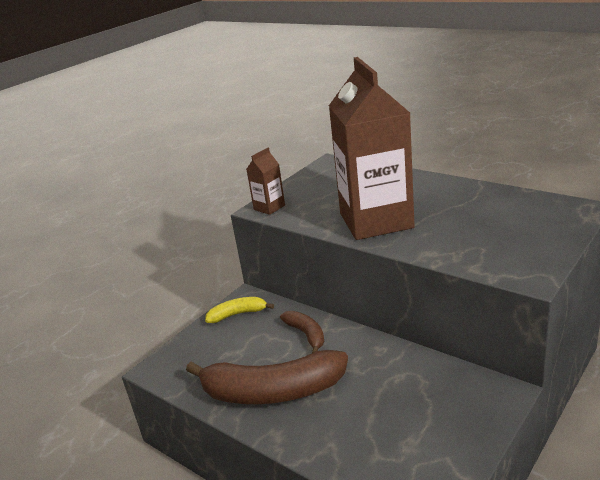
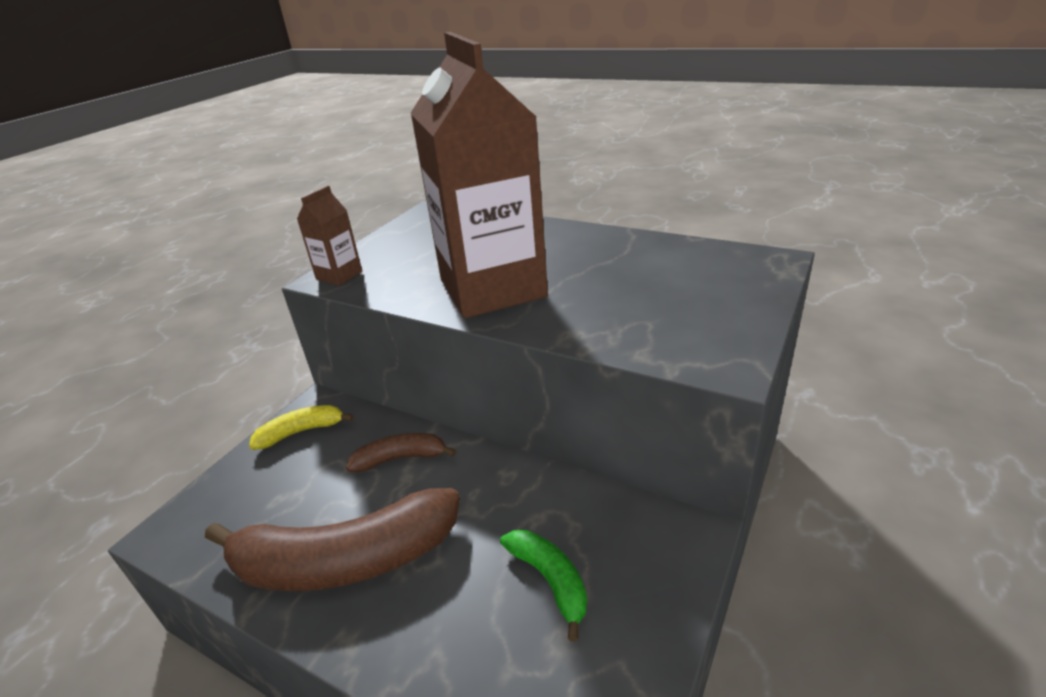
camera: 10 degrees left, 5 degrees up
brown banana [280,311,324,353] -> brown banana turned 60 degrees counterclockwise [346,433,457,472]
none -> green banana [500,530,587,642]

